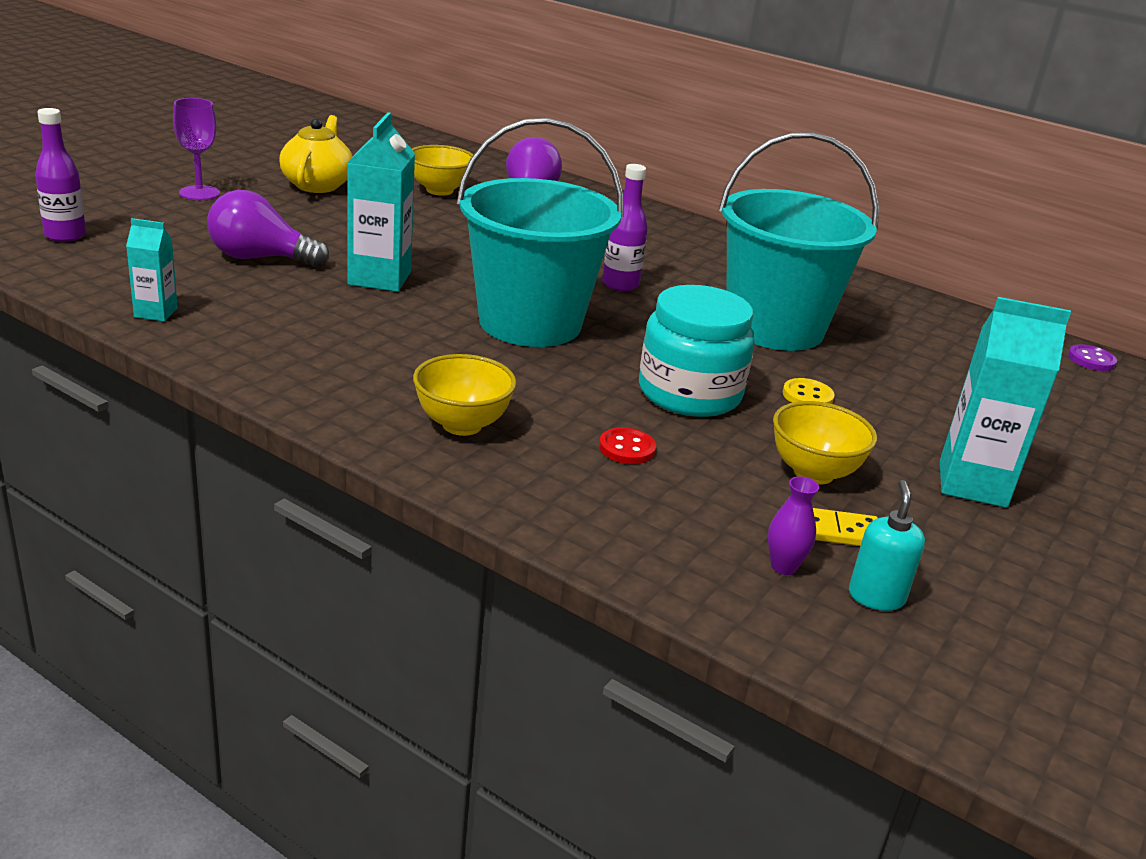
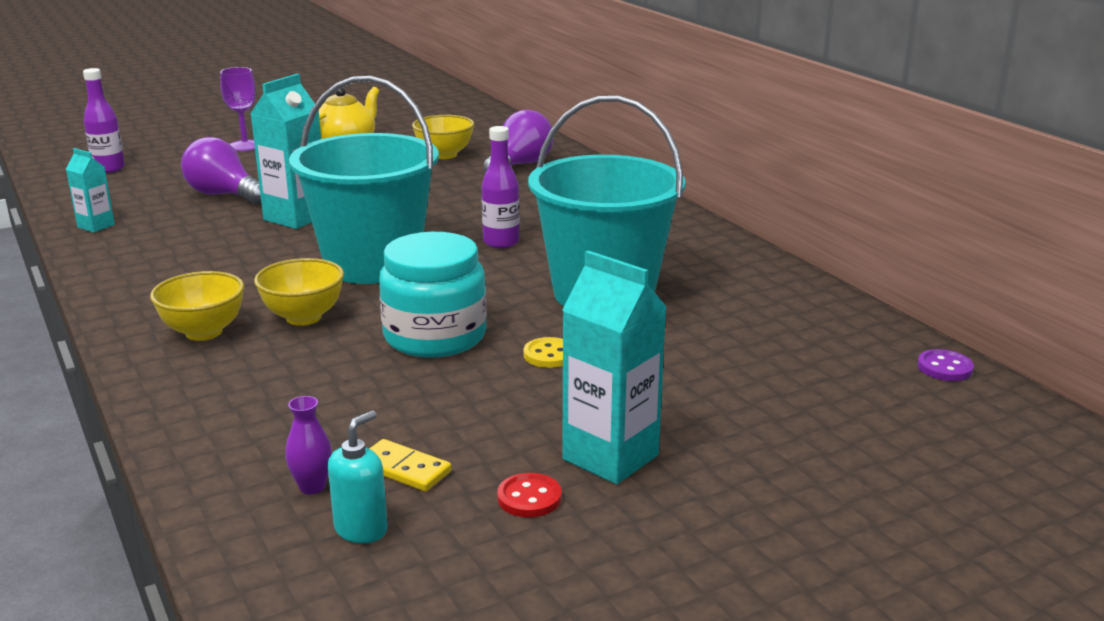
camera: 30 degrees right, 5 degrees down
red button [599,427,656,464] -> red button moved to [497,473,562,517]
yellow bowl [773,401,877,485] -> yellow bowl moved to [254,258,344,326]

